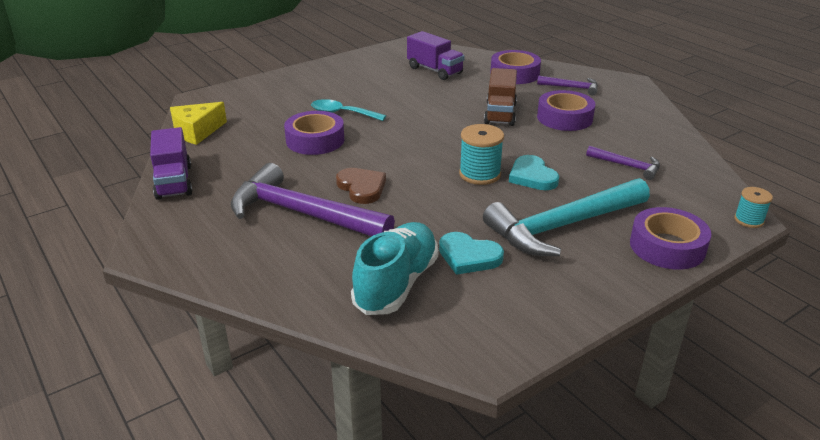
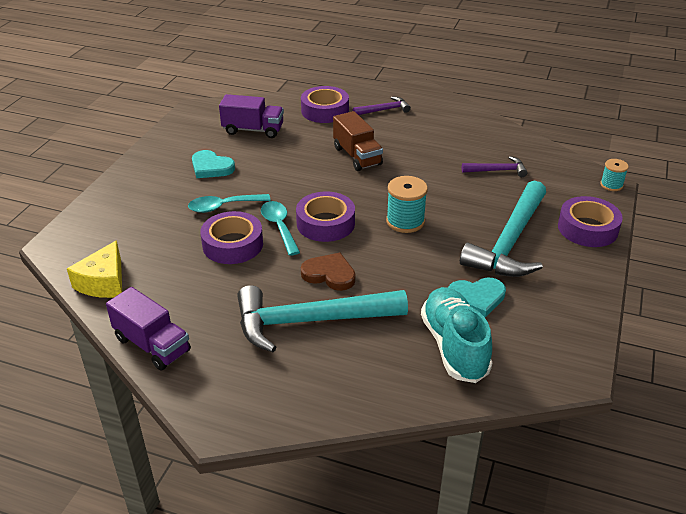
camera: 35 degrees left, 5 degrees up
purple hammer [231,163,395,237] -> turquoise hammer [237,285,408,352]
turquoise heart [509,155,559,190] -> turquoise heart moved to [192,150,235,178]
purple tape [537,90,595,131] -> purple tape moved to [296,192,355,242]
none -> turquoise spoon [261,201,300,256]

